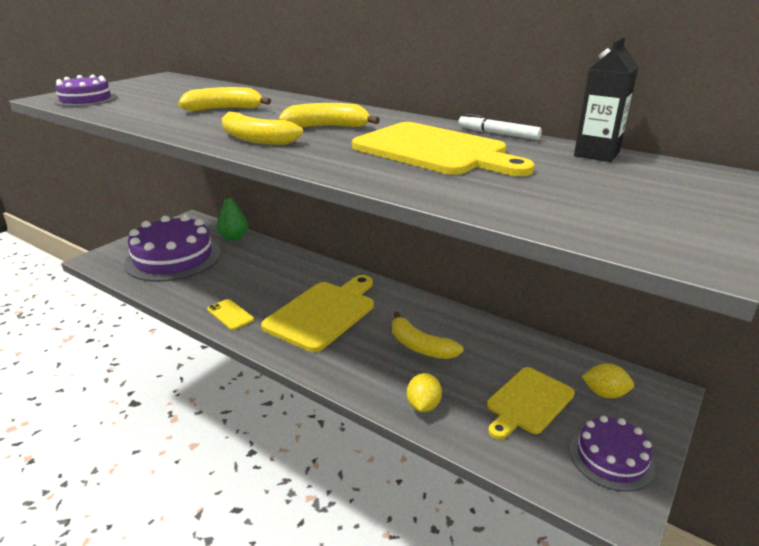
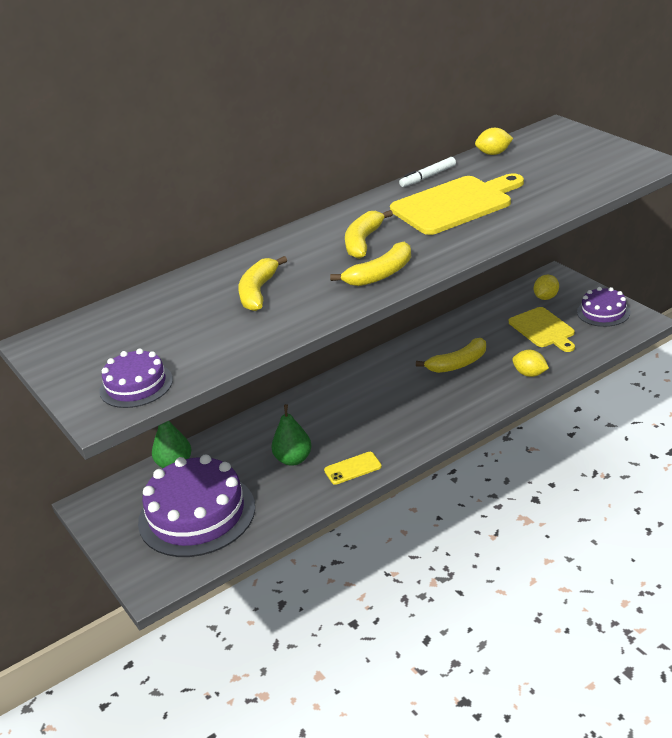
camera: 65 degrees left, 5 degrees up
yellow cutting board [261,275,374,352] -> none
black carton [574,37,638,162] -> yellow lemon [475,128,513,155]
none -> green pear [271,404,312,466]

